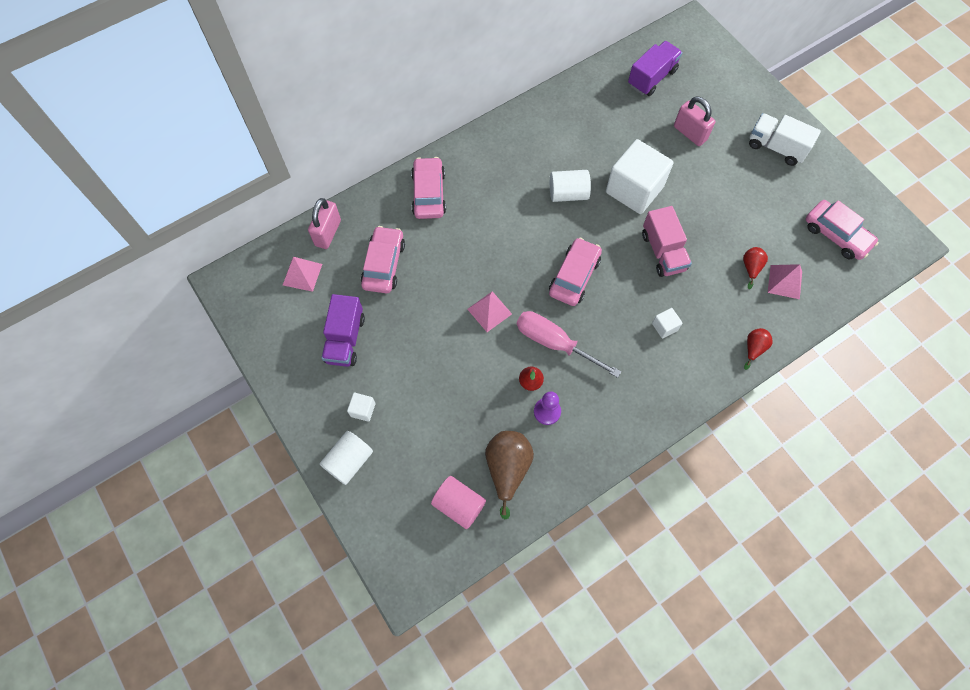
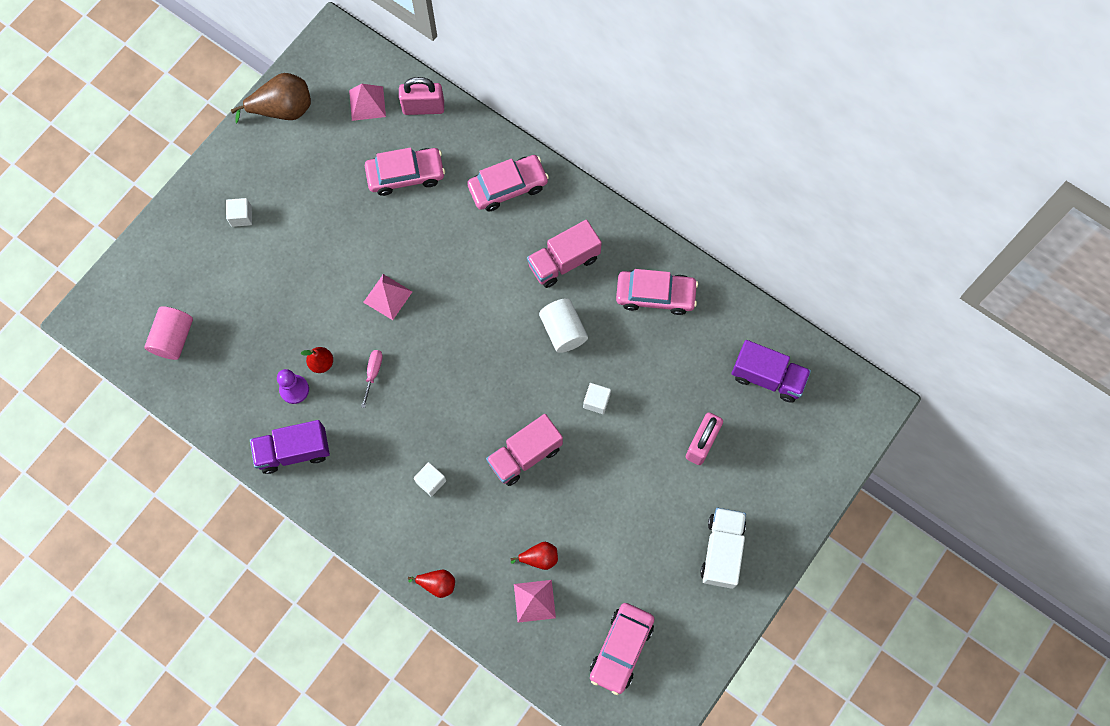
camera: 70 degrees right, 5 degrees up
white cylinder [320,431,373,485] -> none
purple truck [321,294,365,367] -> purple truck moved to [250,420,330,474]
brown pear [485,431,534,519] -> brown pear moved to [231,73,311,123]
pink screwdriver [517,311,621,378] -> pink screwdriver [361,350,383,408], size x0.48
pink car [549,238,602,306] -> pink car moved to [616,269,698,315]
white cube [606,139,673,214] -> white cube [583,383,611,414], size x0.42
none -> pink truck [527,220,602,288]

